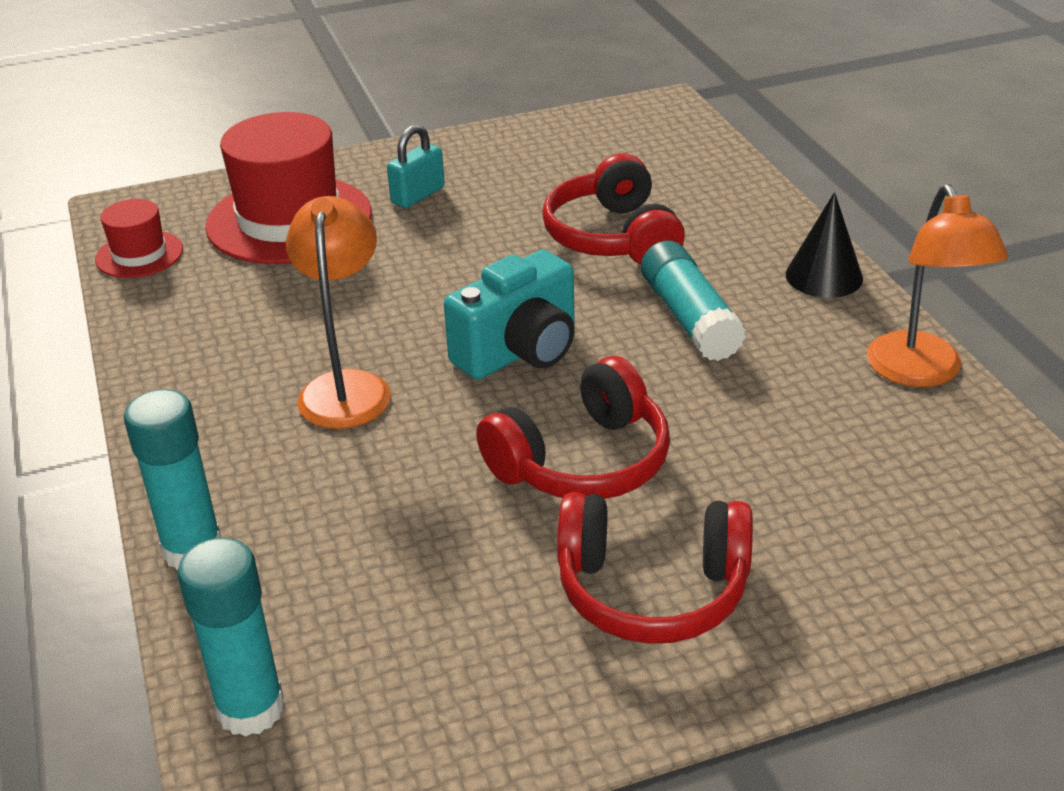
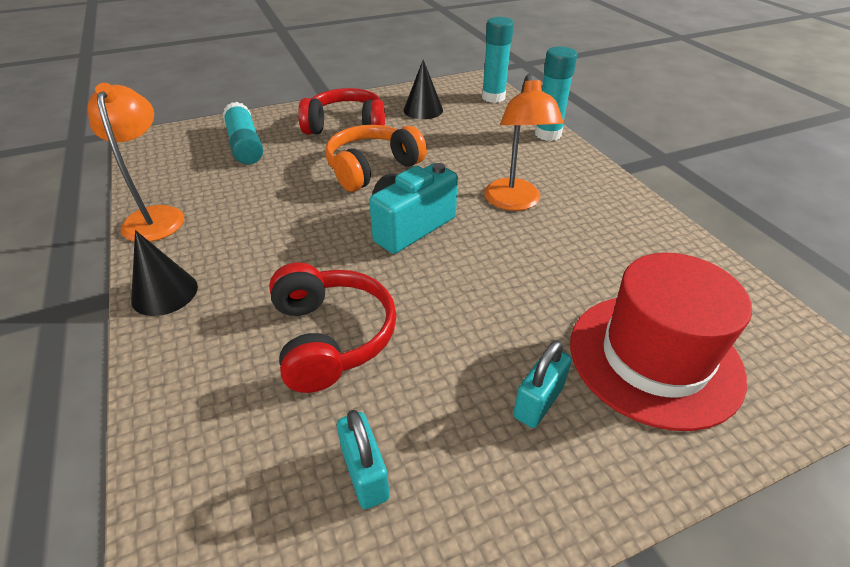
camera: 175 degrees right, 5 degrees up
red hat [95,199,183,278] -> none
red headphones [476,356,670,499] -> orange headphones [325,125,427,192]
turquoise glue stick [641,240,746,361] -> turquoise glue stick moved to [223,102,263,164]
none -> turquoise padlock [337,410,390,509]
none -> black cone [404,60,443,119]

